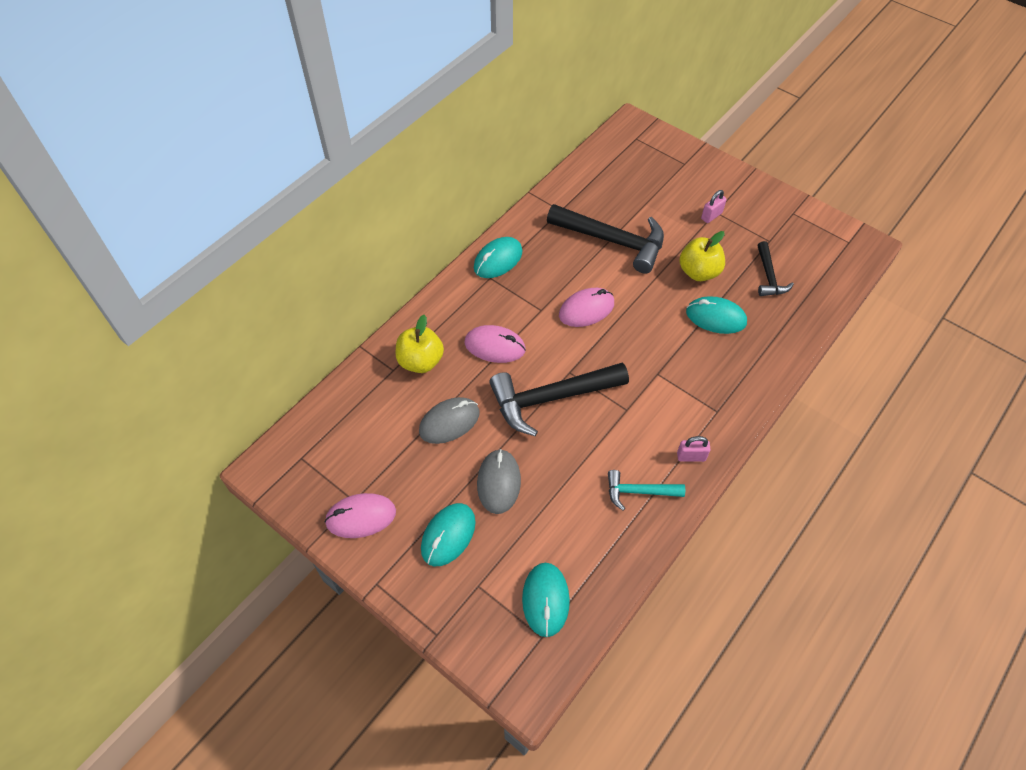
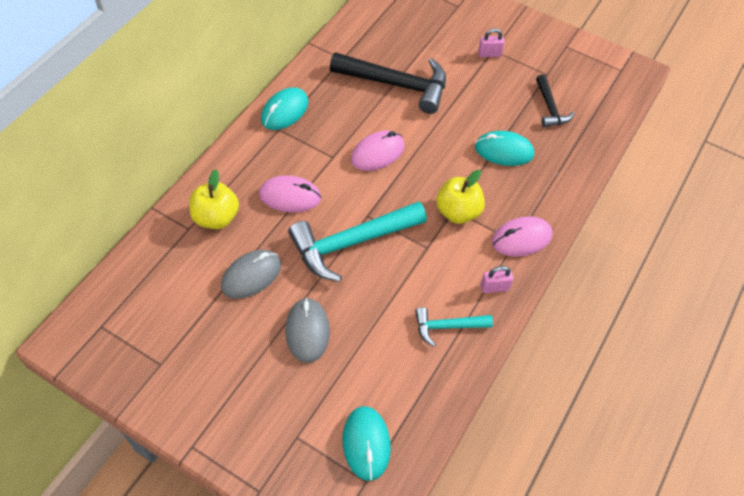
camera: 10 degrees left, 0 degrees up
pink mouse [324,493,396,538] -> pink mouse moved to [492,216,552,257]
turquoise mouse [421,503,476,566] -> none
black hammer [489,362,629,436] -> turquoise hammer [288,201,427,282]
yellow apple [679,231,725,281] -> yellow apple moved to [436,170,485,224]
pink padlock [701,190,727,223] -> pink padlock turned 45 degrees clockwise [478,28,505,57]

